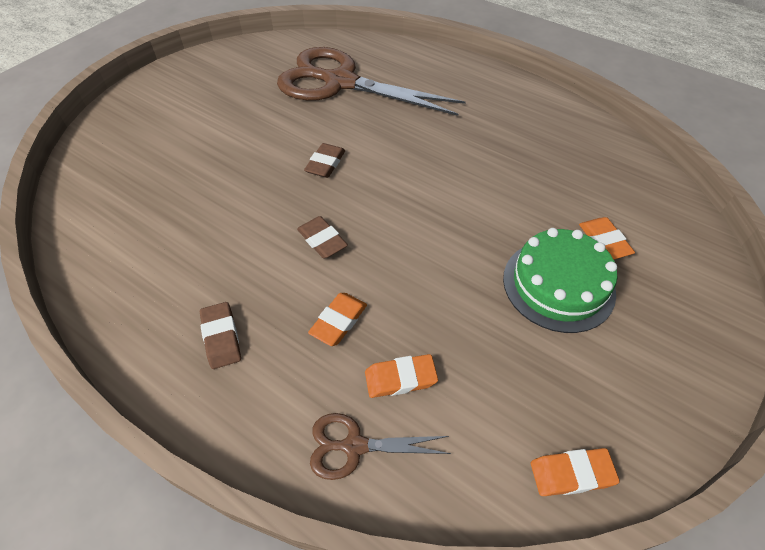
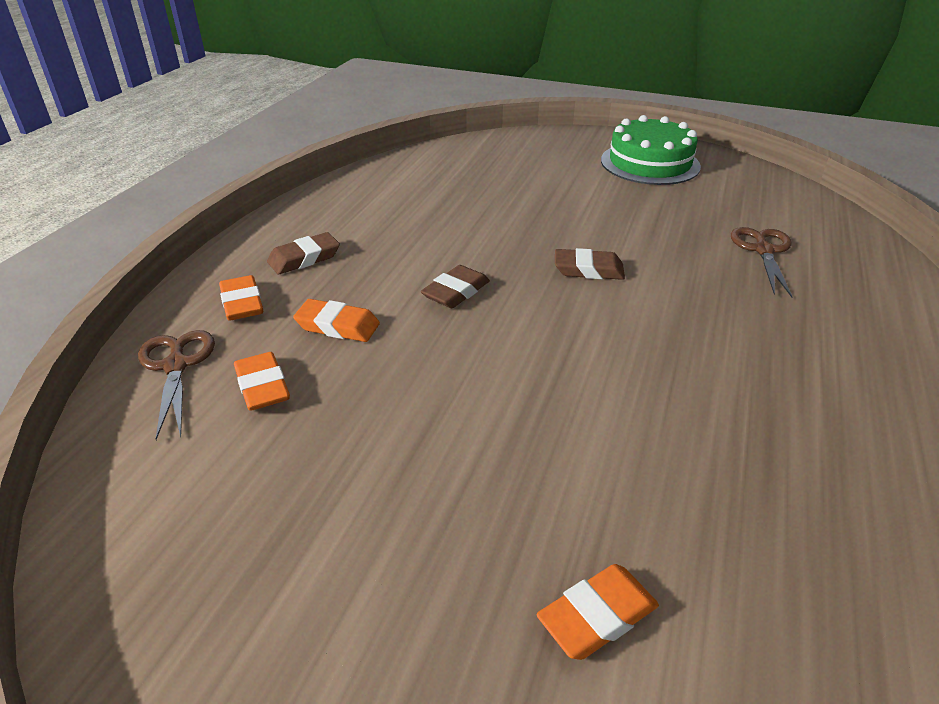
camera: 75 degrees right, 15 degrees down
brown scissors [277,47,465,116] -> brown scissors [731,227,793,297], size x0.44
green cake [503,228,618,333] -> green cake moved to [601,115,701,185]
orange eraser [531,448,620,496] -> orange eraser moved to [219,275,263,321]

